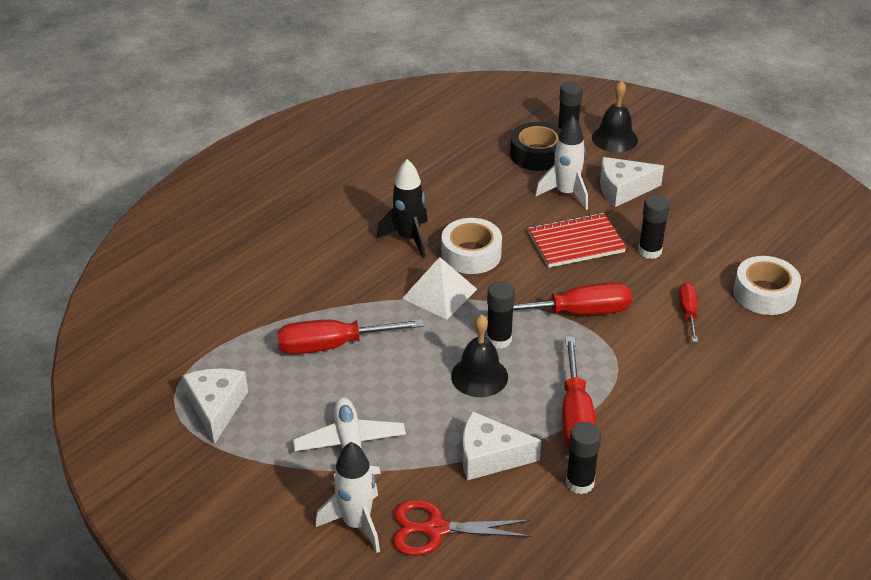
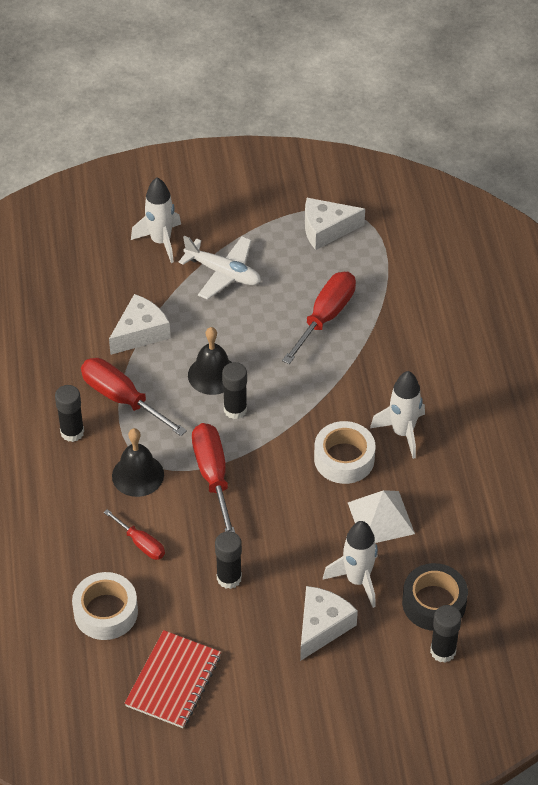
camera: 130 degrees right, 10 degrees up
white cheese [183,368,248,444] -> white cheese turned 135 degrees clockwise [305,198,365,250]
black rocket [376,159,428,258] -> white rocket [370,371,425,459]
red scissors [393,500,531,556] -> none
white pyramid [402,257,477,320] -> white pyramid moved to [348,490,415,543]
red screwdriver [513,282,632,315] -> red screwdriver turned 135 degrees clockwise [192,423,235,533]
red notebook [528,213,626,268] -> red notebook moved to [124,630,221,728]
black glue stick [566,422,601,494] -> black glue stick moved to [55,385,84,442]
black bell [592,80,638,152] -> black bell moved to [112,428,164,497]

